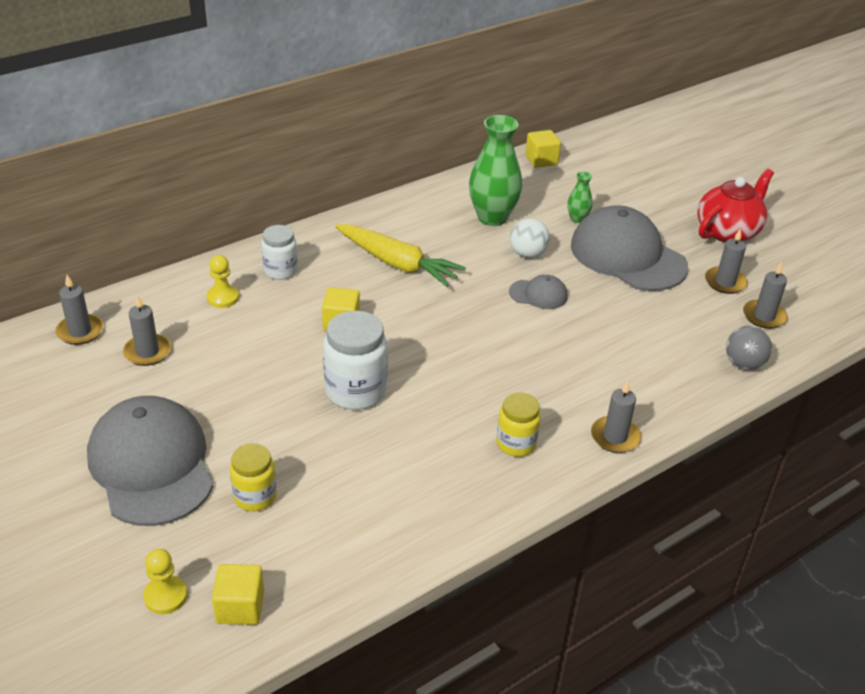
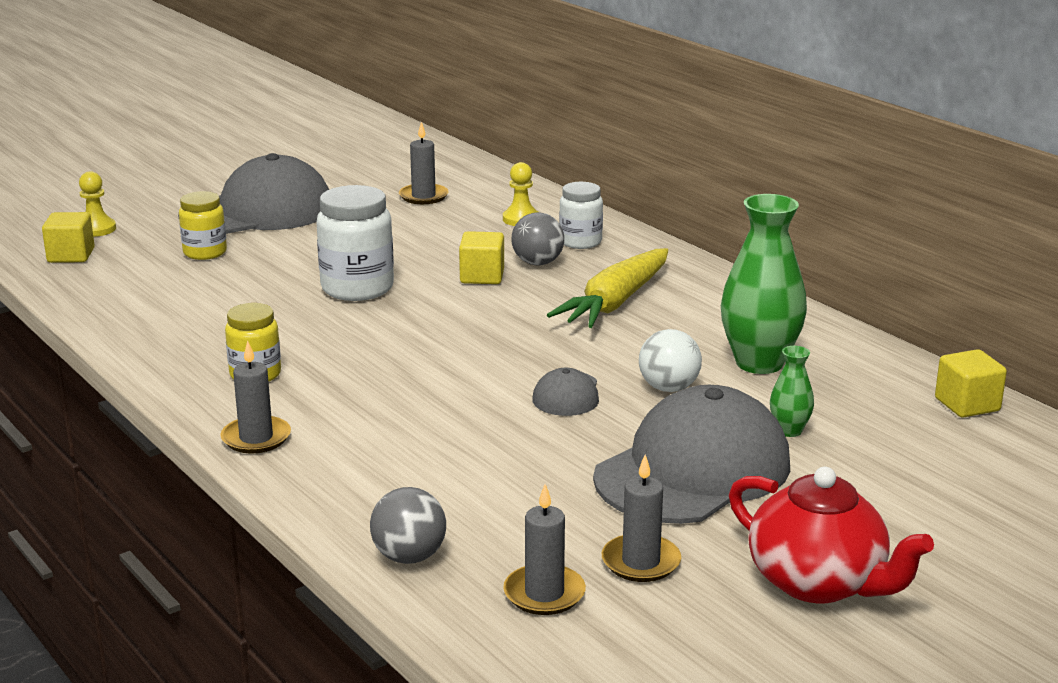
camera: 90 degrees right, 15 degrees down
grey candle [55,275,103,345] -> none
none -> grey ball [512,212,564,265]

